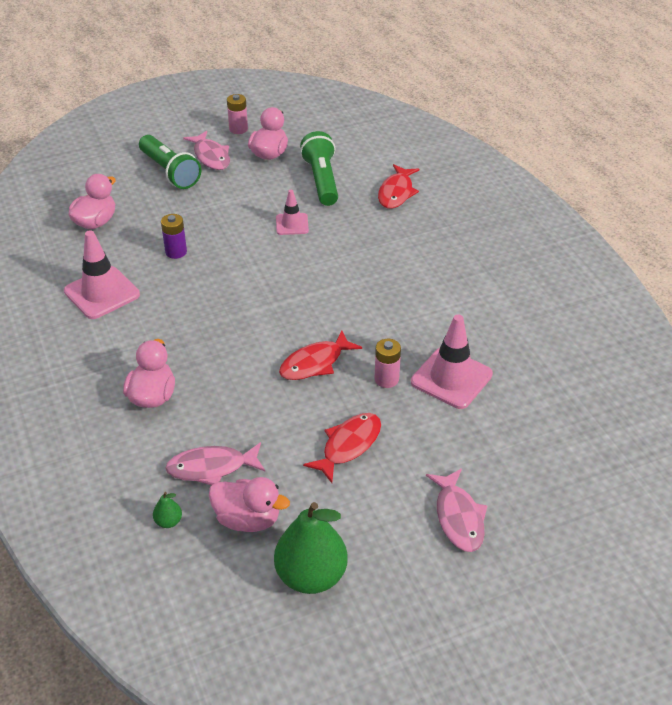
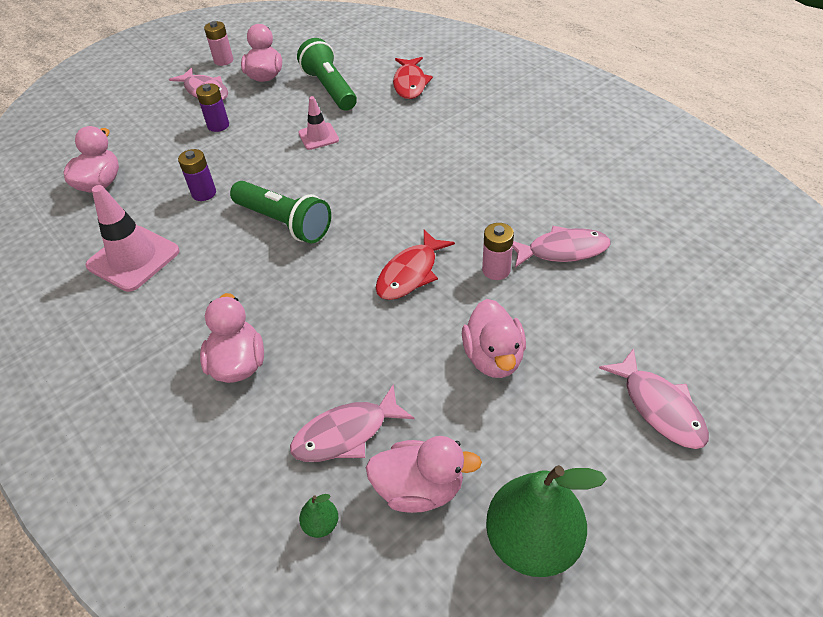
camera: 15 degrees left, 5 degrees up
green flashlight [139,135,201,189] -> green flashlight moved to [230,181,331,243]
red fish [303,413,381,483] -> pink duck [462,299,526,378]
pink traffic cone [411,314,493,409] -> pink fish [513,226,611,268]
none -> purple battery [196,83,229,132]

